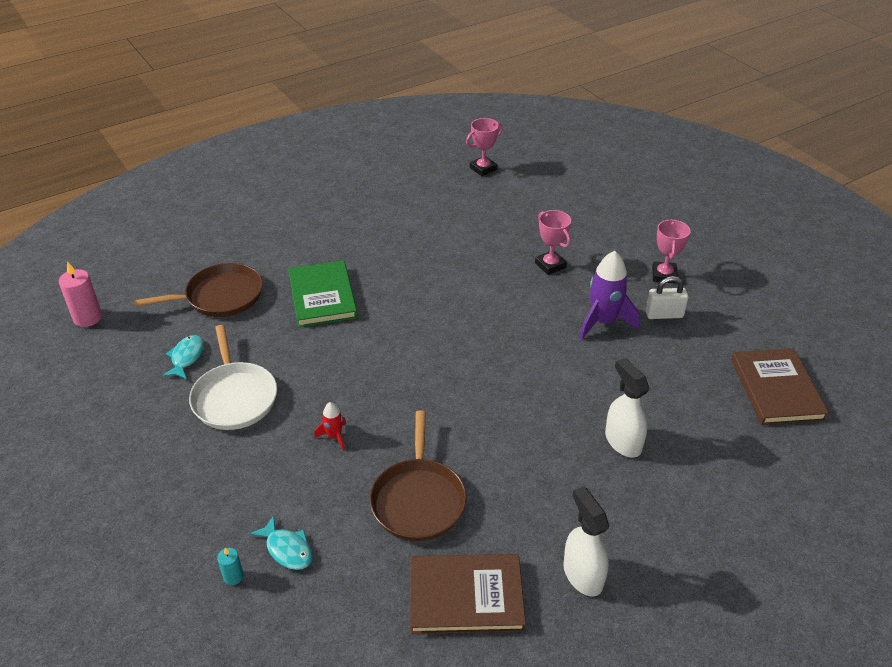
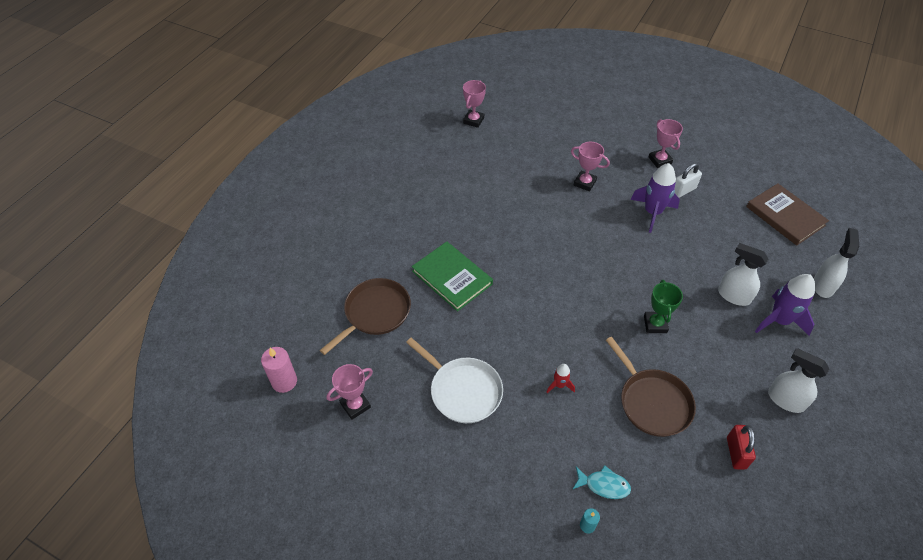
camera: 30 degrees left, 10 degrees up
turquoise fish [162,335,204,379] -> none
brown book [410,554,526,634] -> red padlock [727,425,756,470]
none -> pink trophy [327,364,373,420]
none -> green trophy [644,280,683,333]
none -> purple rocket [755,274,815,336]
none -> white spray bottle [814,228,859,298]

